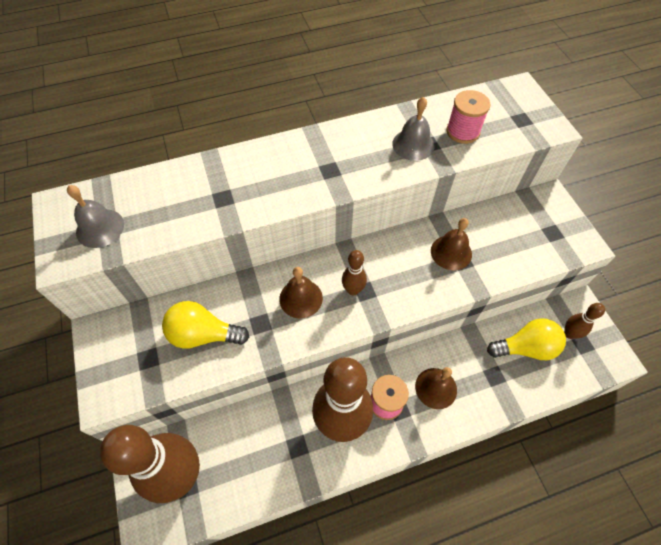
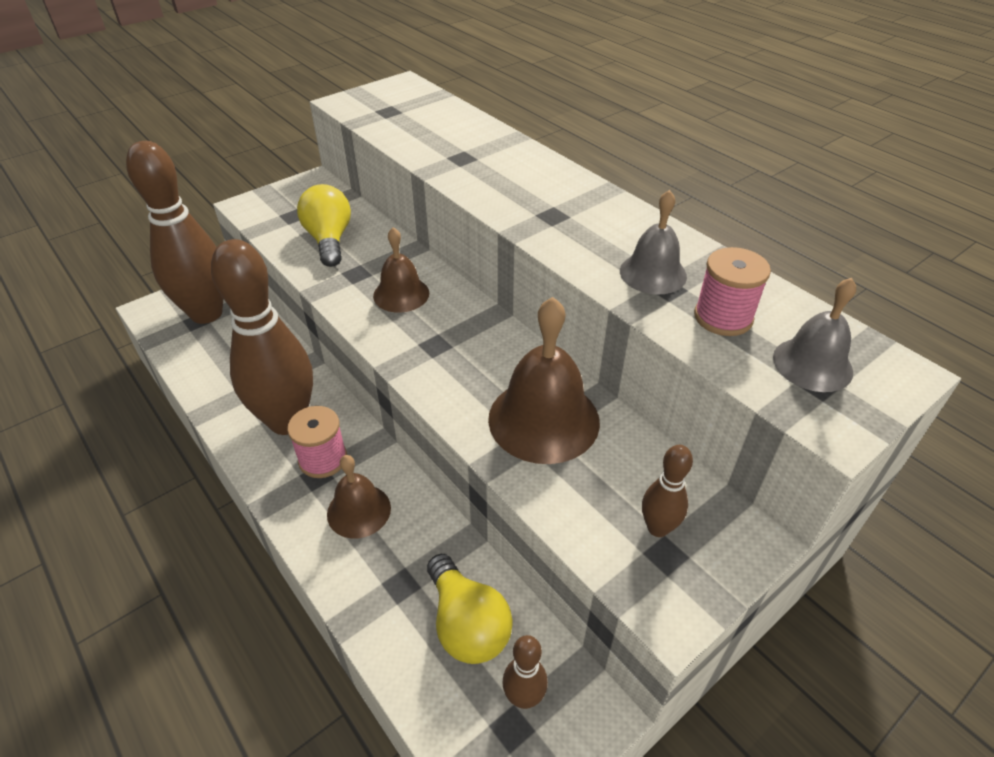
camera: 70 degrees right, 15 degrees down
grey bell [67,185,124,248] -> grey bell moved to [773,278,856,392]
brown bowling pin [342,250,367,296] -> brown bowling pin moved to [642,445,693,537]
brown bell [431,218,472,270] -> brown bell [488,297,600,464], size x1.66

